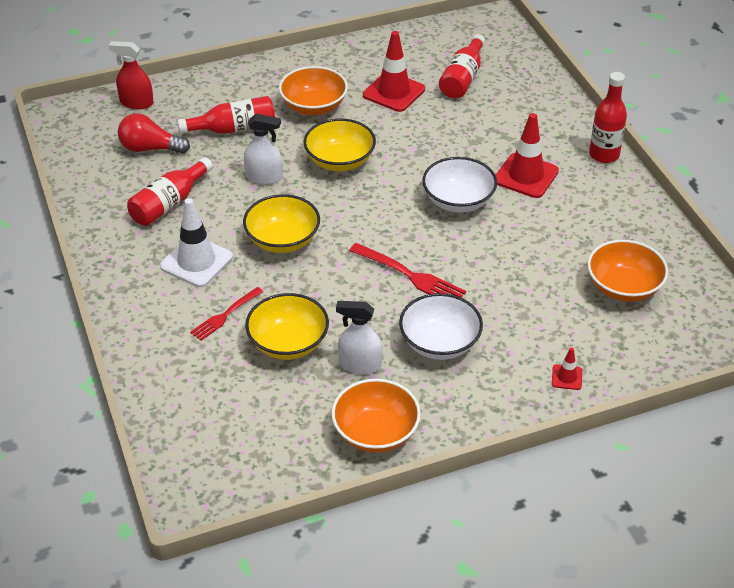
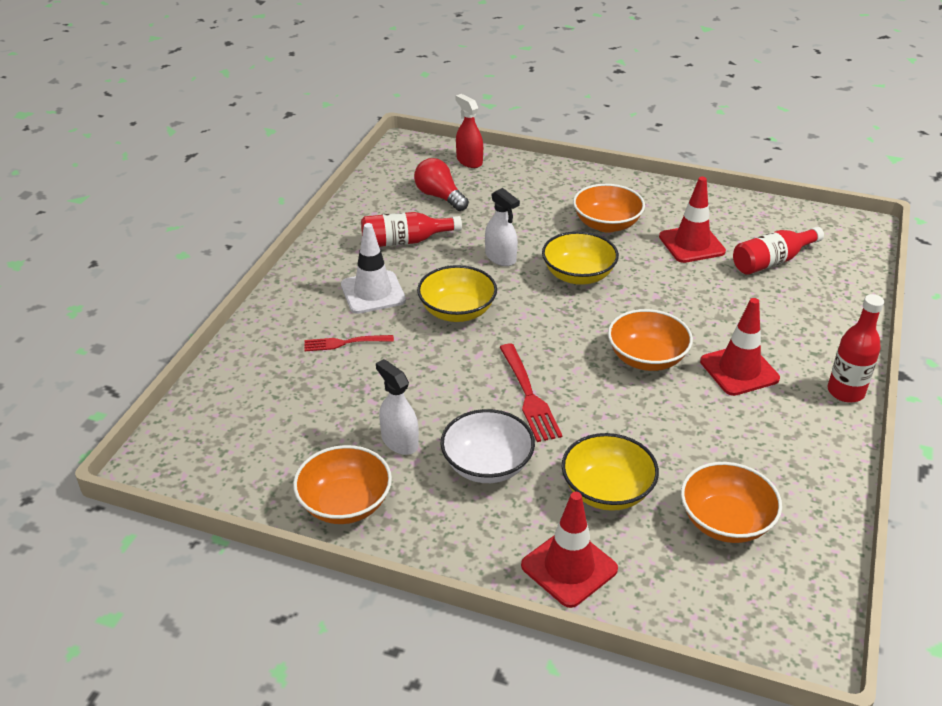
camera: 40 degrees right, 5 degrees down
red bottle [177,96,275,134] -> none
yellow bowl [245,293,329,360] -> yellow bowl moved to [562,433,659,511]
white bowl [422,157,497,213] -> orange bowl [608,309,693,371]
red traffic cone [552,347,582,390] -> red traffic cone [521,492,618,608], size x2.08

